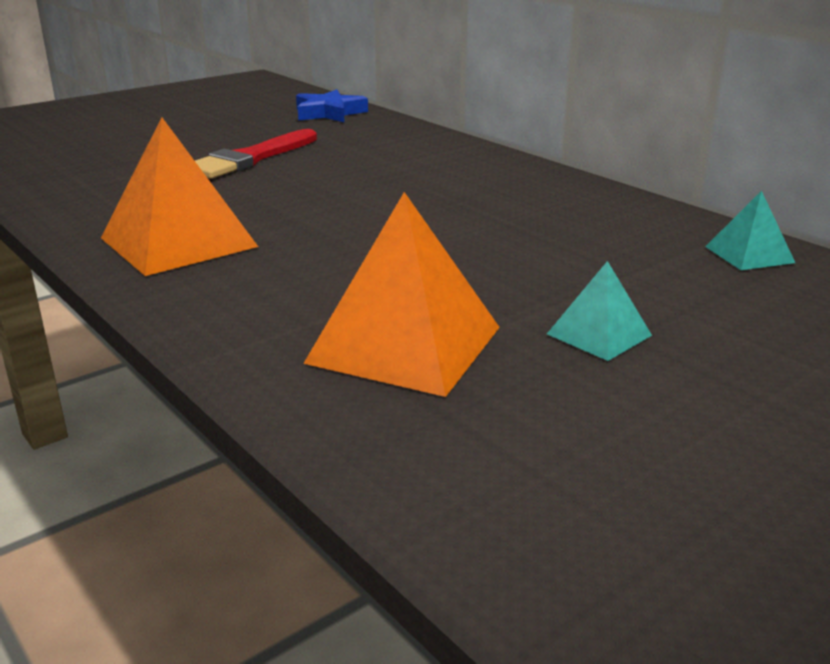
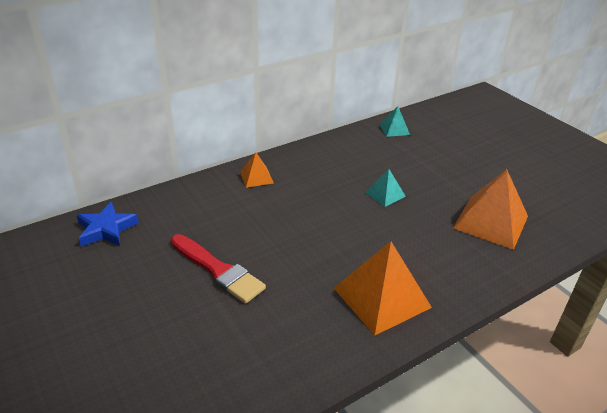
camera: 85 degrees left, 10 degrees up
turquoise pyramid [547,261,652,361] -> turquoise pyramid moved to [365,169,406,207]
none -> orange pyramid [240,152,274,188]

